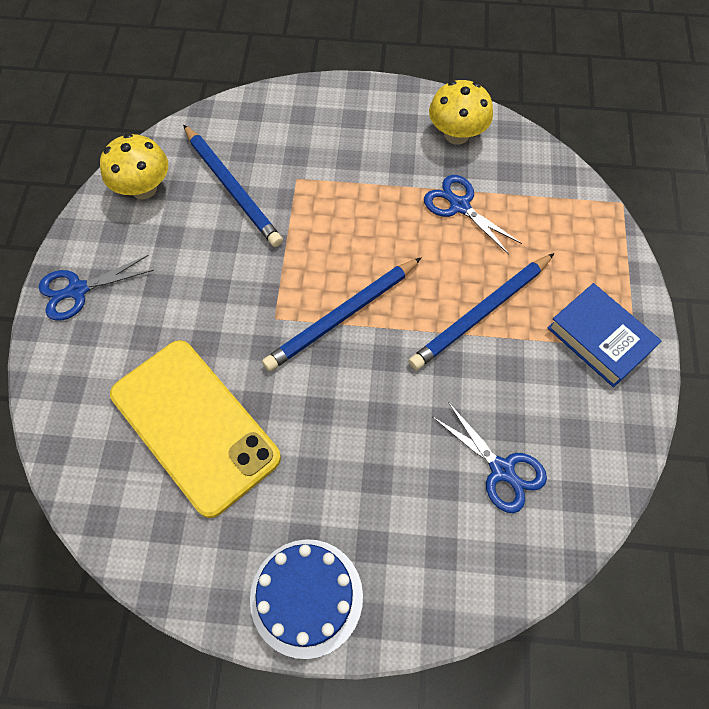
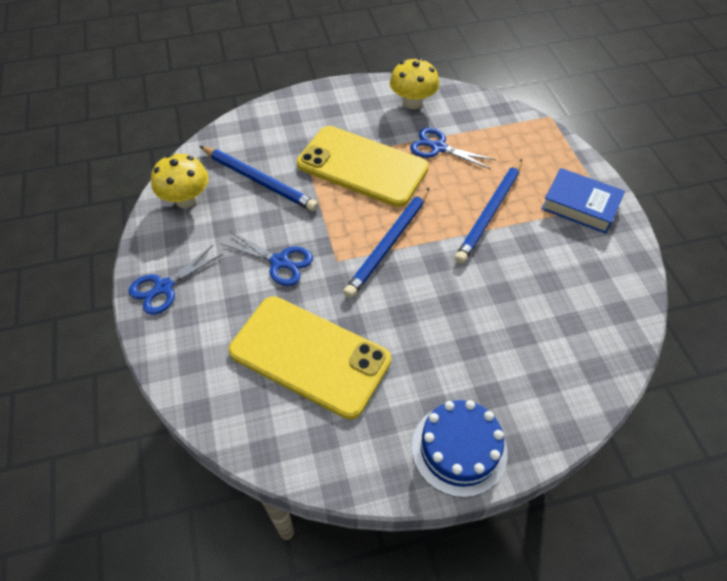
camera: 20 degrees left, 10 degrees down
blue scissors [433,402,547,513] -> blue scissors moved to [221,231,313,286]
none -> yellow phone [297,126,429,207]

